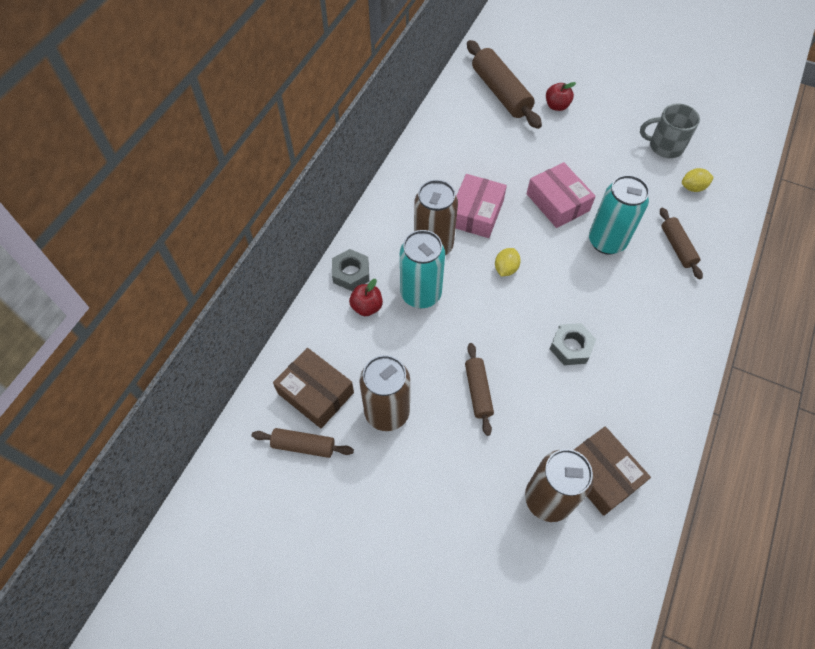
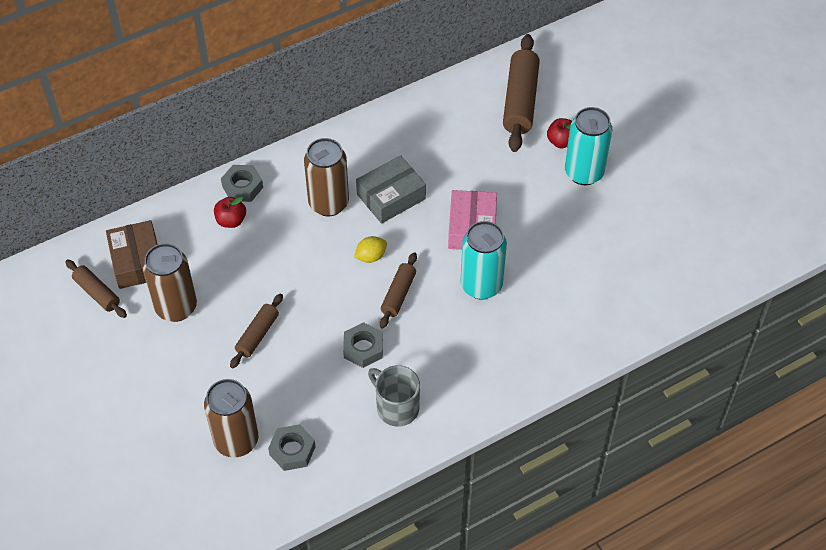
camera: 35 degrees right, 5 degrees down
turquoise can [400,230,445,308] -> turquoise can moved to [565,107,612,185]
pink box [456,174,507,238] -> grey box [356,155,426,224]
brown box [574,426,651,516] -> grey nut [268,424,316,471]
grey mug [640,103,700,158] -> grey mug moved to [368,365,420,427]
brown rolling pin [660,208,703,279] -> brown rolling pin moved to [380,252,417,329]
yellow lemon [682,168,714,192] -> none

